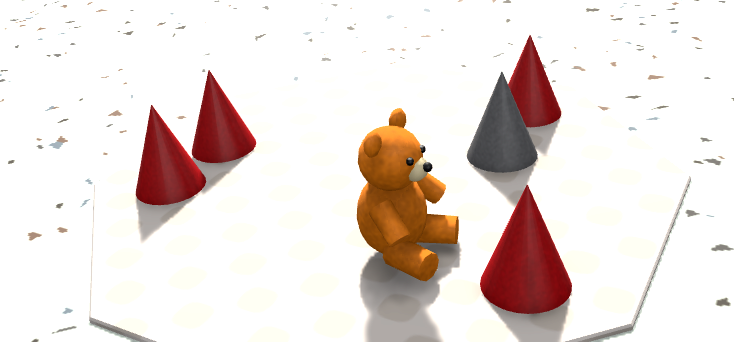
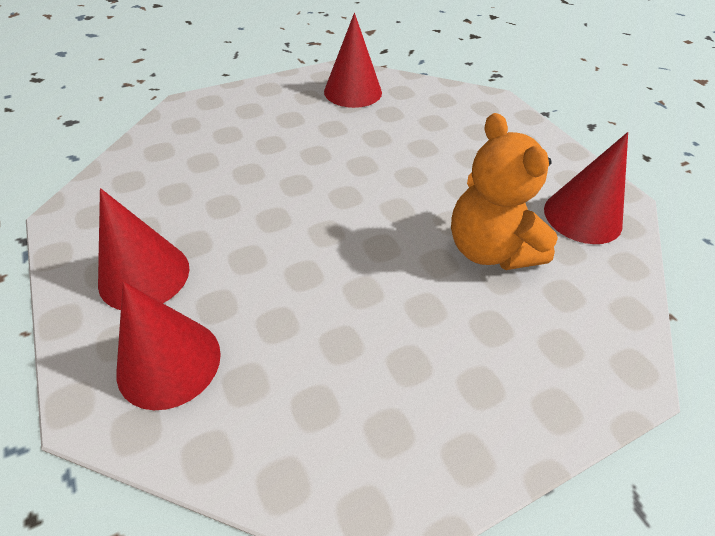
camera: 60 degrees left, 20 degrees up
grey cone [467,72,538,173] -> none

